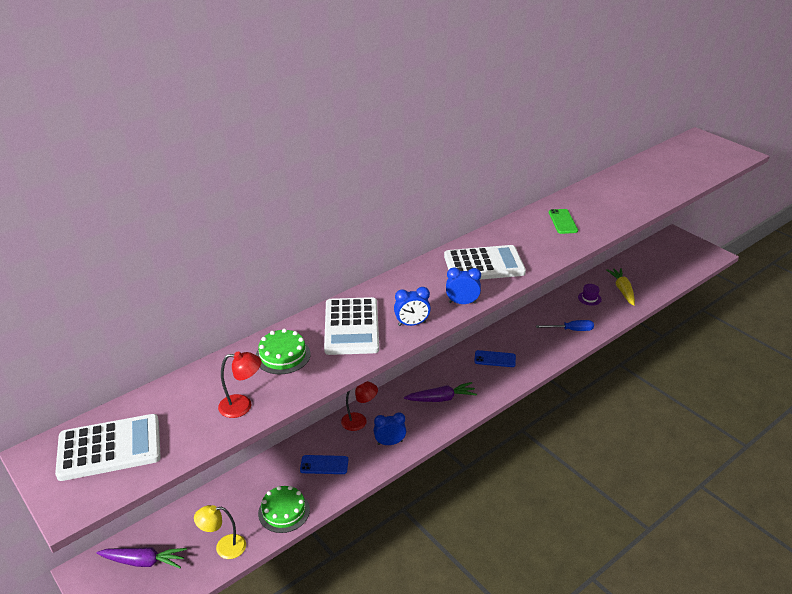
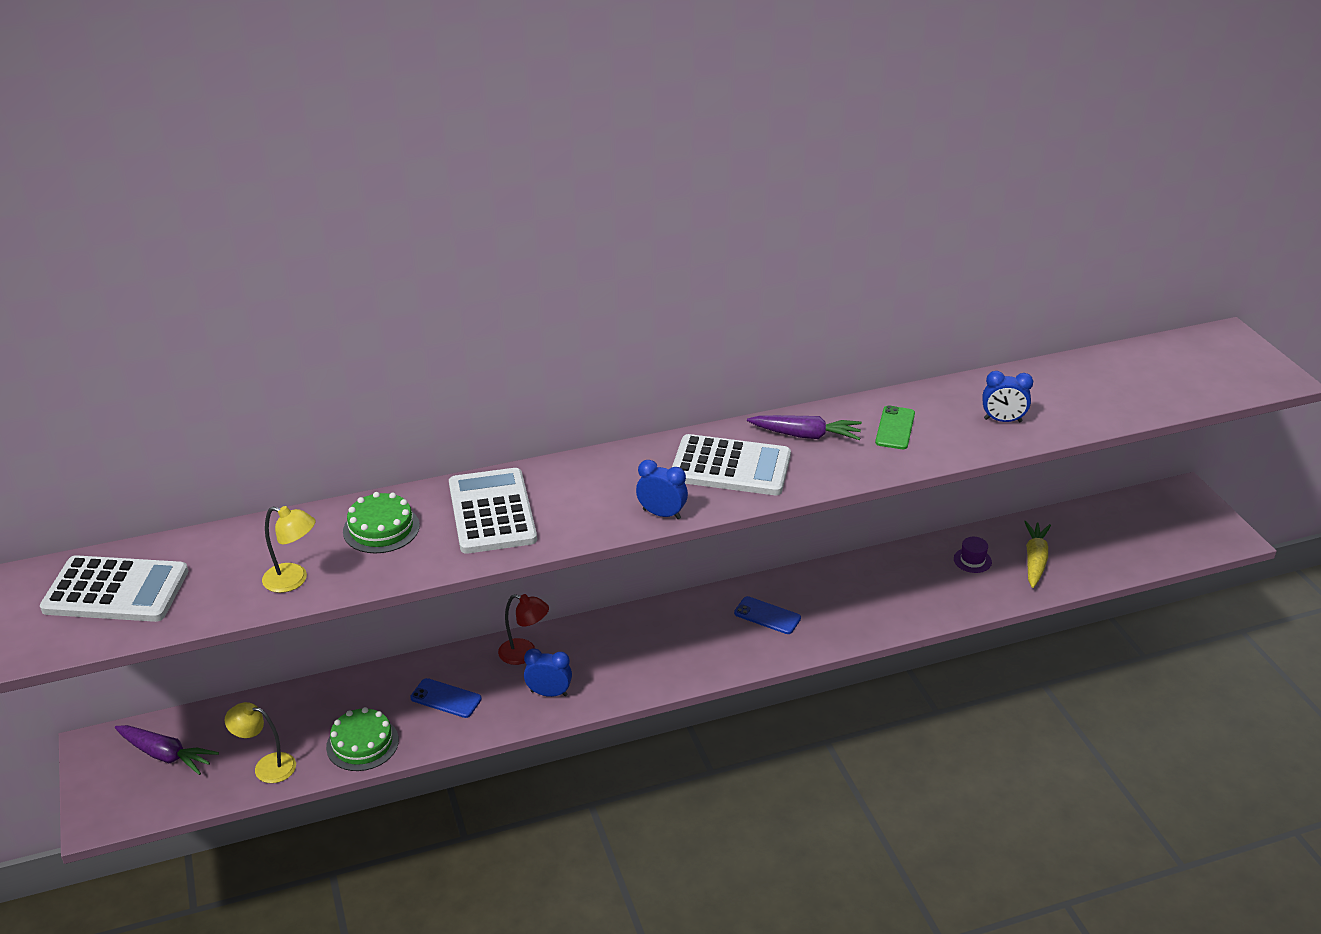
camera: 20 degrees right, 0 degrees up
red lamp [218,351,262,418] -> yellow lamp [262,506,316,593]
white calculator [324,297,379,355] -> white calculator turned 150 degrees clockwise [449,468,537,554]
blue clock [394,287,431,326] -> blue clock moved to [982,371,1033,422]
purple carrot [404,382,477,402] -> purple carrot moved to [747,415,862,440]
blue screwdriver [536,320,594,331] -> none

